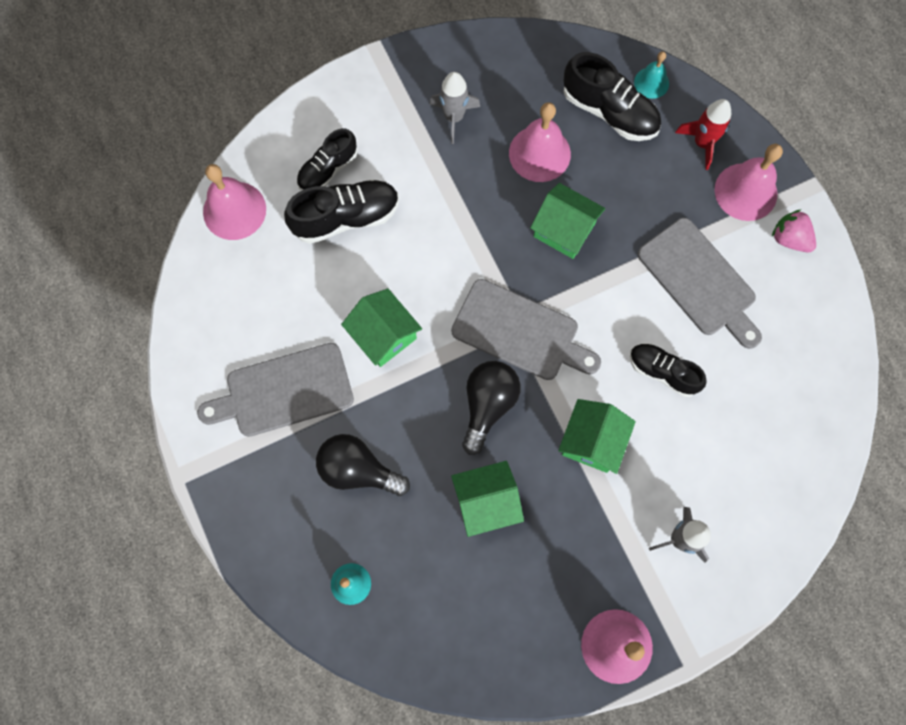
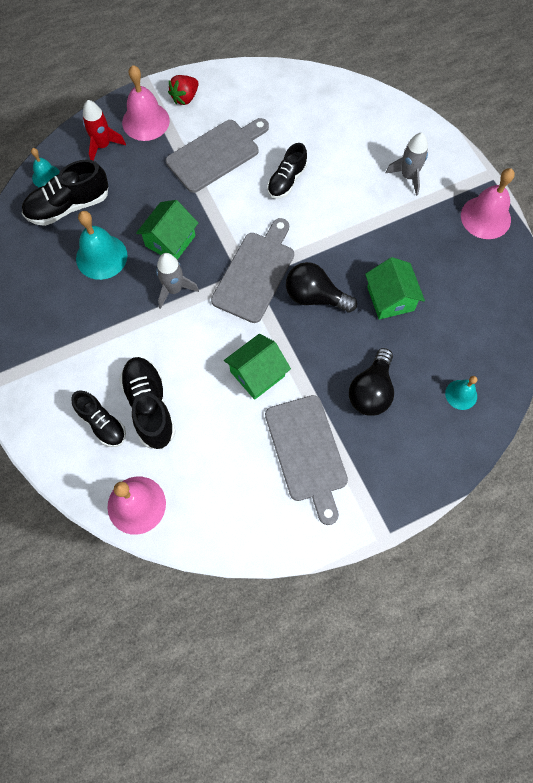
camera: 90 degrees left, 5 degrees down
grey rocket [429,72,480,144] -> grey rocket moved to [156,253,199,309]
pink bell [509,102,571,182] -> turquoise bell [76,211,127,280]
green house [558,399,636,474] -> none
black shoe [564,52,661,141] -> black shoe turned 150 degrees counterclockwise [22,159,108,226]
pink strawberry [772,209,816,252] -> red strawberry [168,75,199,105]

